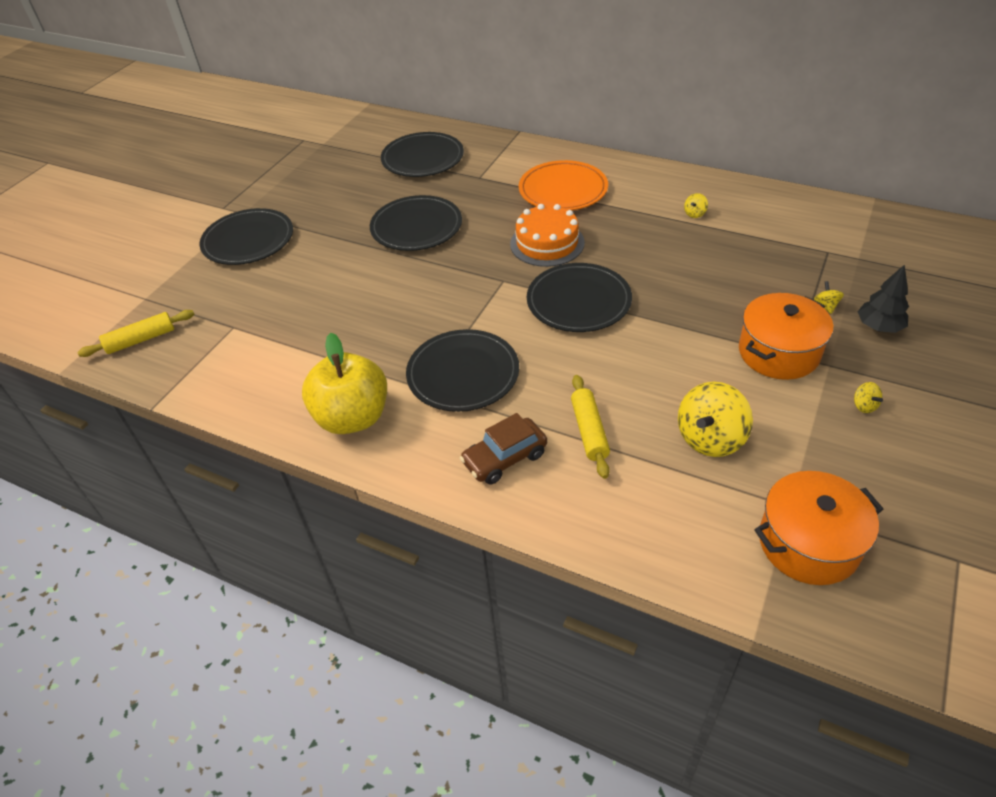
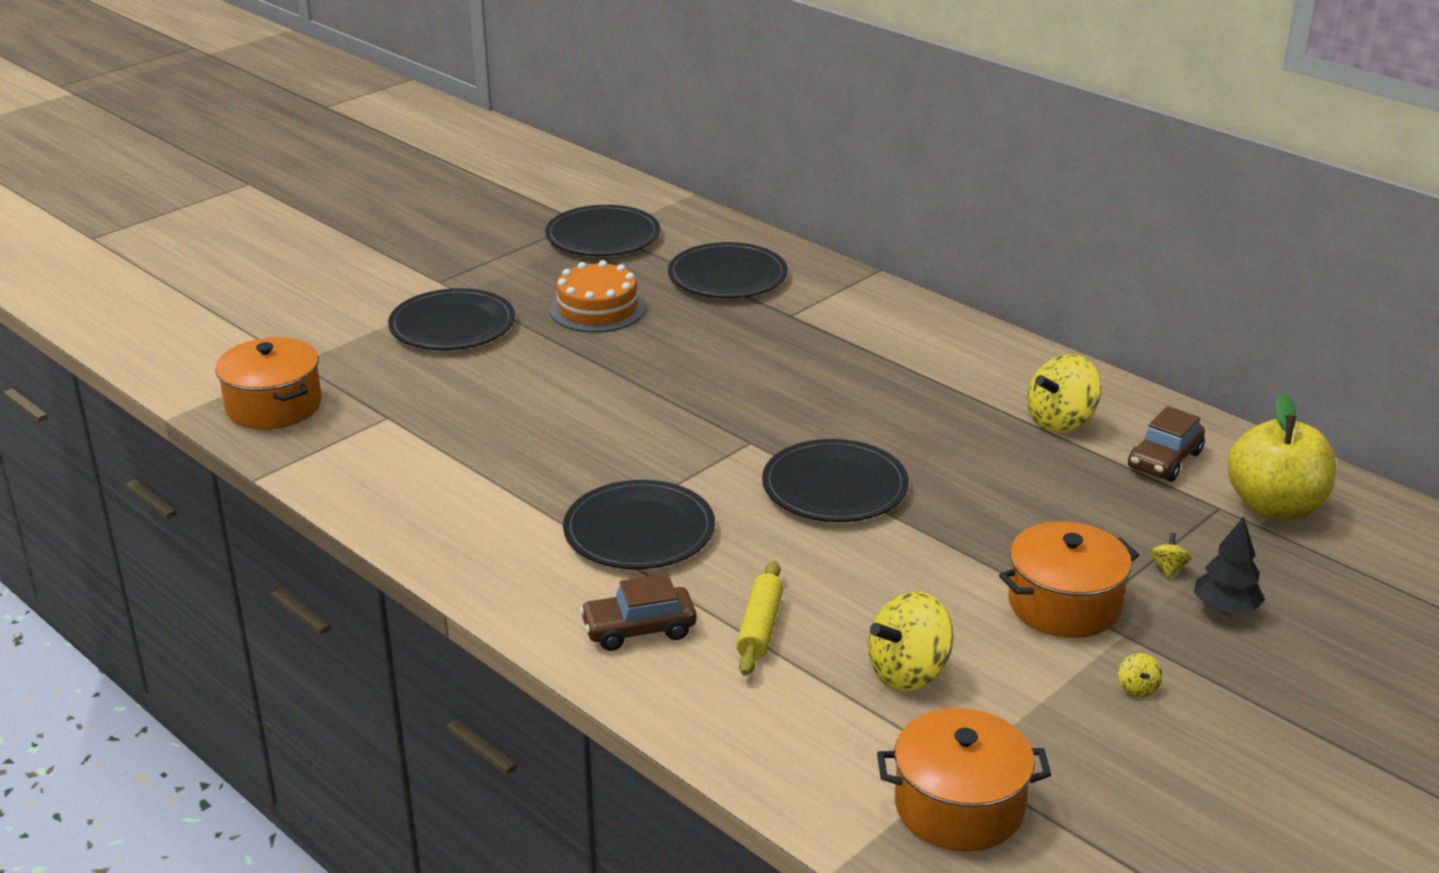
camera: 15 degrees right, 15 degrees down
yellow rolling pin [77,310,194,357] -> orange pot [215,337,322,429]
yellow apple [302,333,387,434] -> yellow apple moved to [1227,393,1336,520]
black plate [370,195,462,251] -> black plate moved to [545,205,660,256]
orange cake [510,204,585,267] -> orange cake moved to [550,260,646,332]
orange plate [519,160,608,210] -> none
yellow spinning top [684,193,708,218] -> yellow spinning top [1027,354,1101,433], size x2.30
none -> brown car [1128,406,1205,482]

